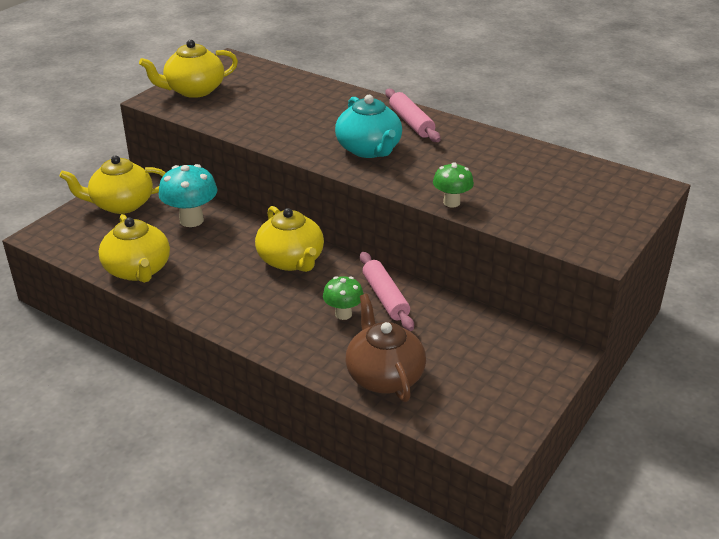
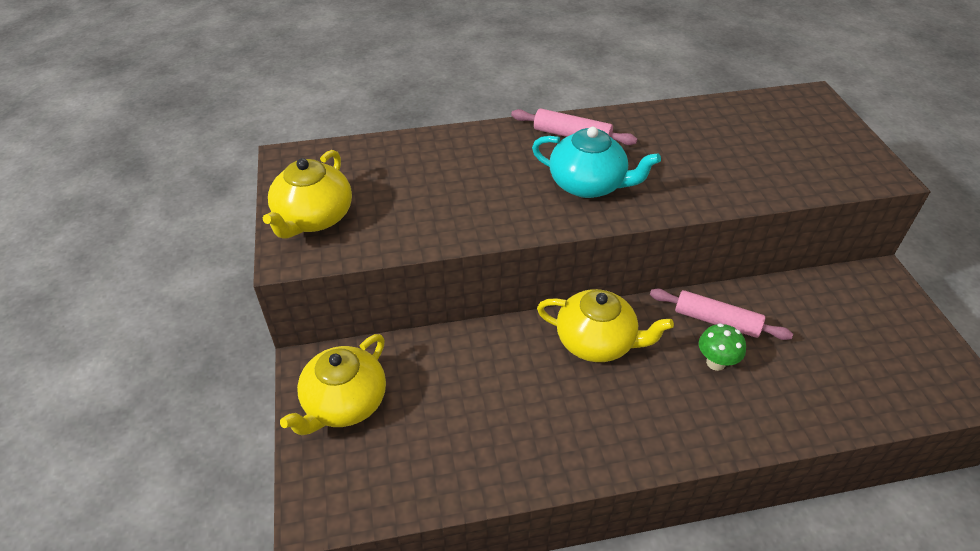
camera: 45 degrees left, 10 degrees up
yellow teapot [98,214,170,283] -> none
turquoise mushroom [158,164,217,227] -> none
brown teapot [346,294,426,402] -> none
green mushroom [433,162,474,207] -> none

